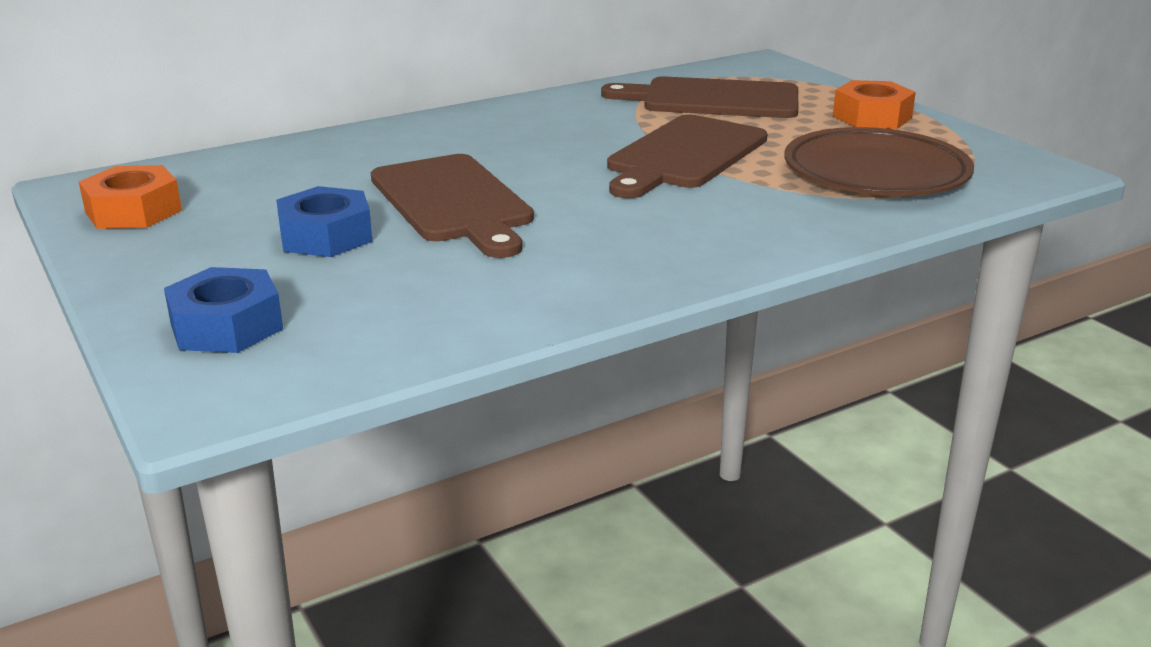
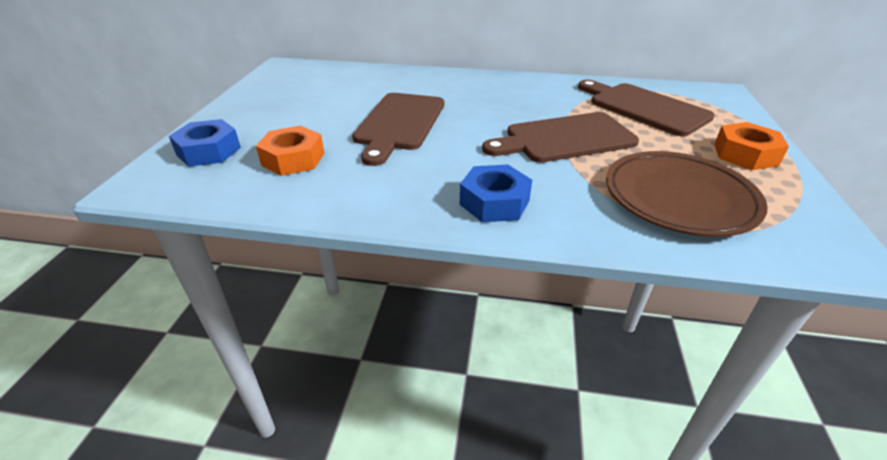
camera: 40 degrees right, 10 degrees up
orange nut [79,165,182,229] -> orange nut moved to [256,126,324,176]
blue nut [276,186,372,257] -> blue nut moved to [460,165,532,222]

